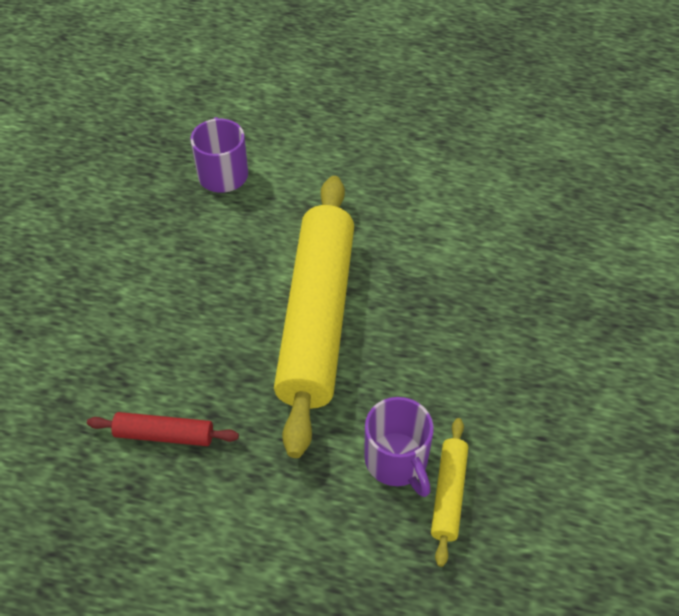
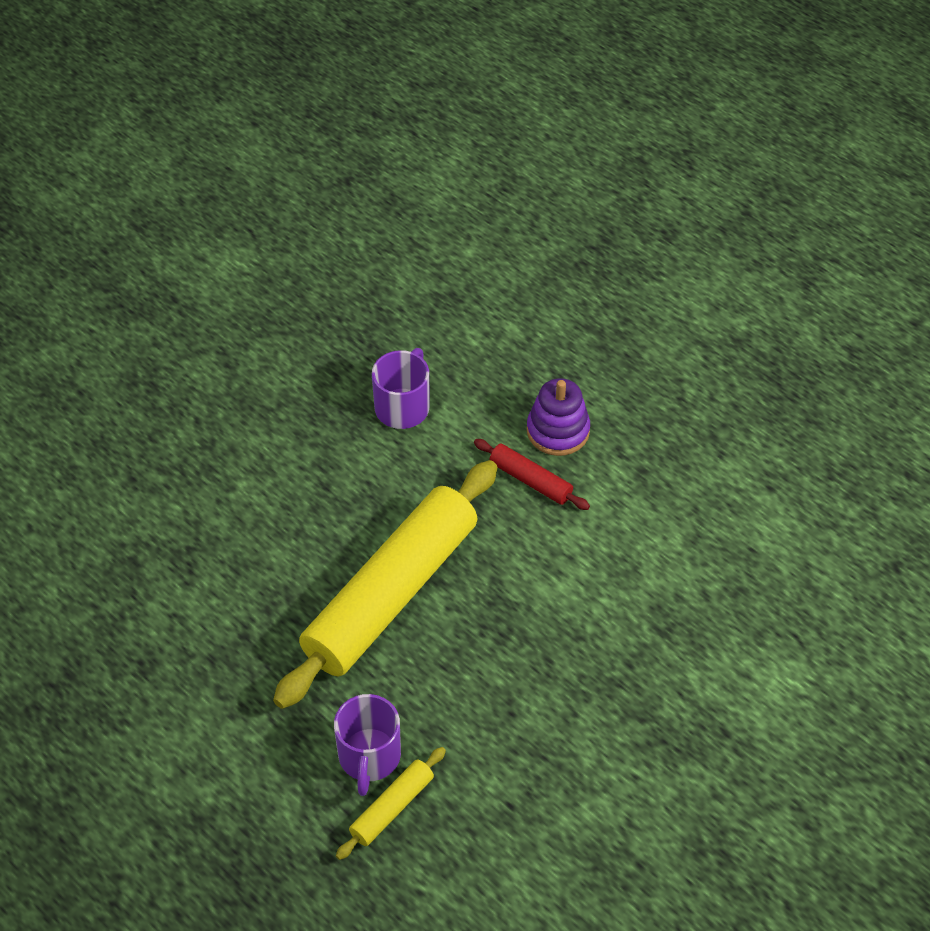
camera: 30 degrees right, 0 degrees up
red rolling pin [87,412,239,446] -> red rolling pin moved to [474,439,590,510]
none -> purple stacking toy [527,378,590,456]

